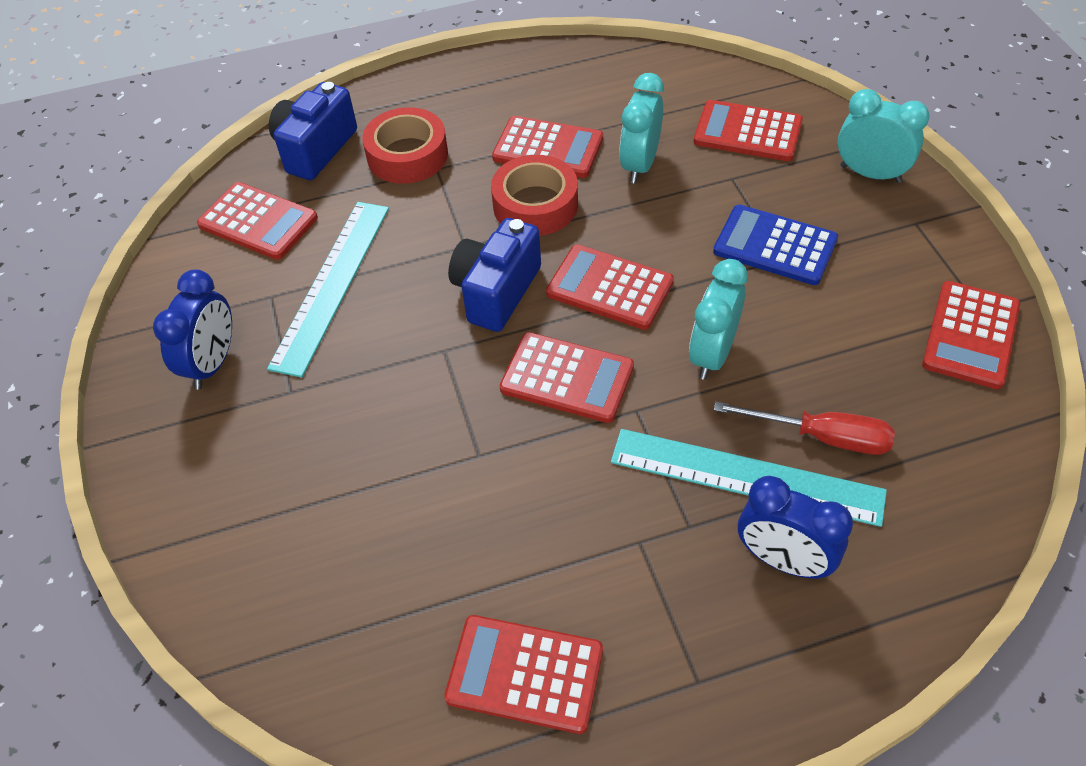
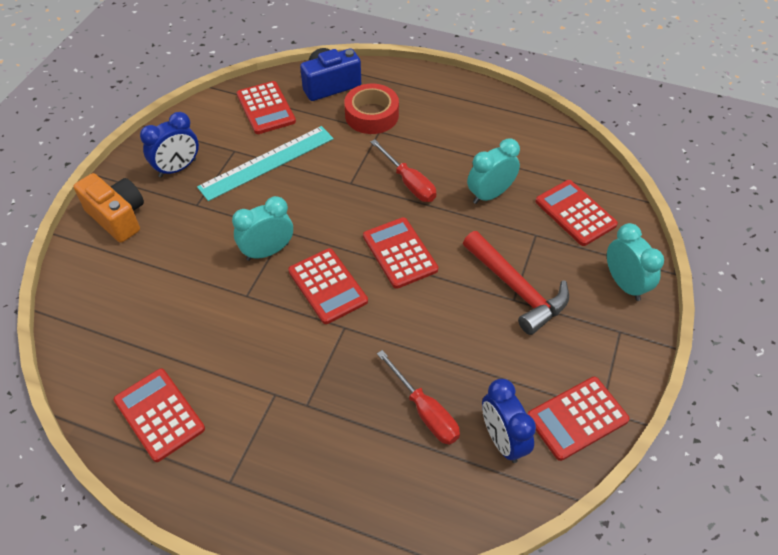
camera: 35 degrees right, 0 degrees up
blue camera [448,218,541,332] -> none
red tape [491,155,578,236] -> red screwdriver [370,139,436,202]
red calculator [492,116,603,178] -> none
turquoise ruler [611,429,887,527] -> none
turquoise clock [689,259,748,380] -> turquoise clock moved to [232,196,293,261]
blue calculator [713,205,838,285] -> red hammer [463,231,569,335]
blue clock [738,476,853,579] -> blue clock moved to [482,379,536,463]
none -> orange camera [73,173,144,243]

